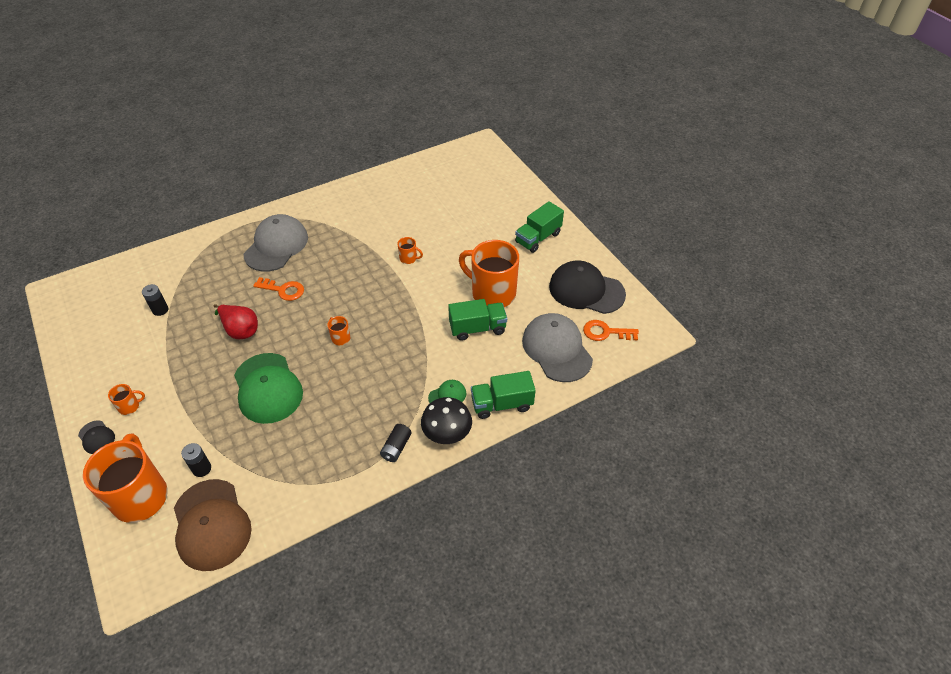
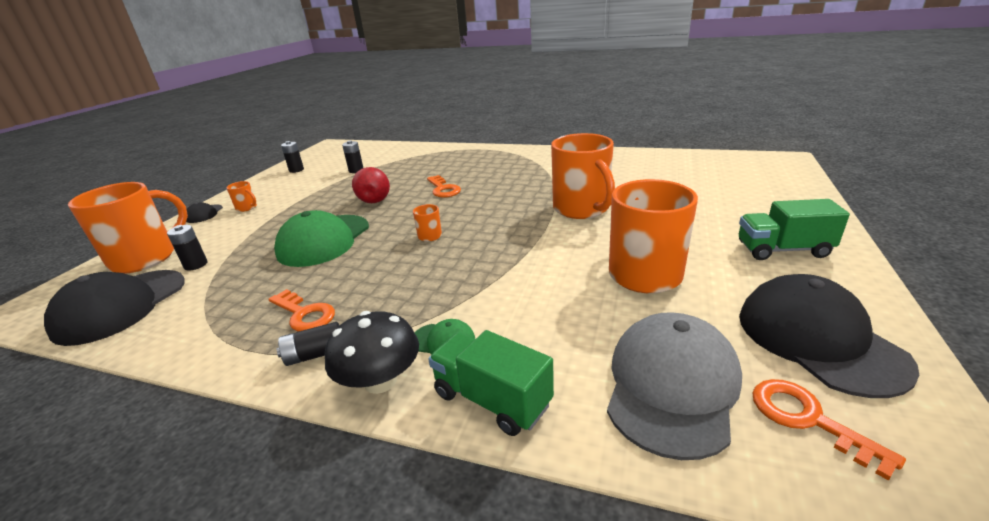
camera: 50 degrees right, 20 degrees down
brown cap [174,479,252,571] -> black cap [44,270,185,346]
grey cap [244,214,308,272] -> none
orange mug [398,237,423,264] -> orange mug [551,133,615,219], size x2.41
green truck [448,299,507,341] -> none
none -> orange key [269,289,335,331]
none -> black battery [281,141,304,173]

